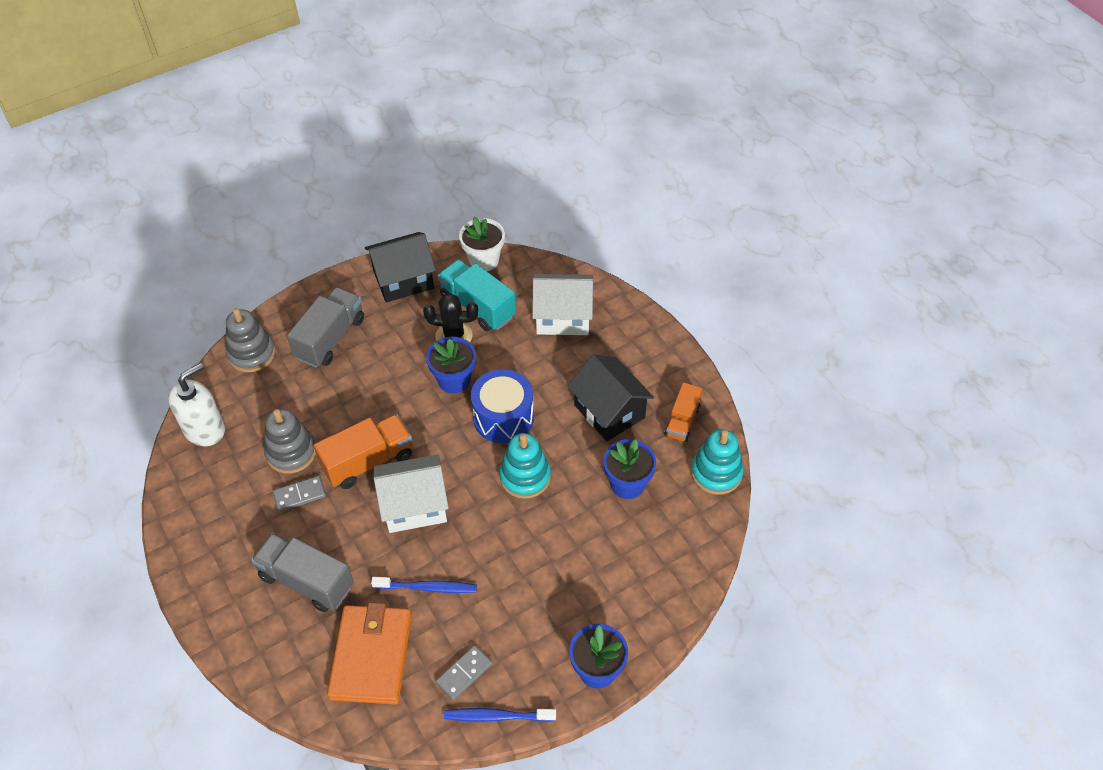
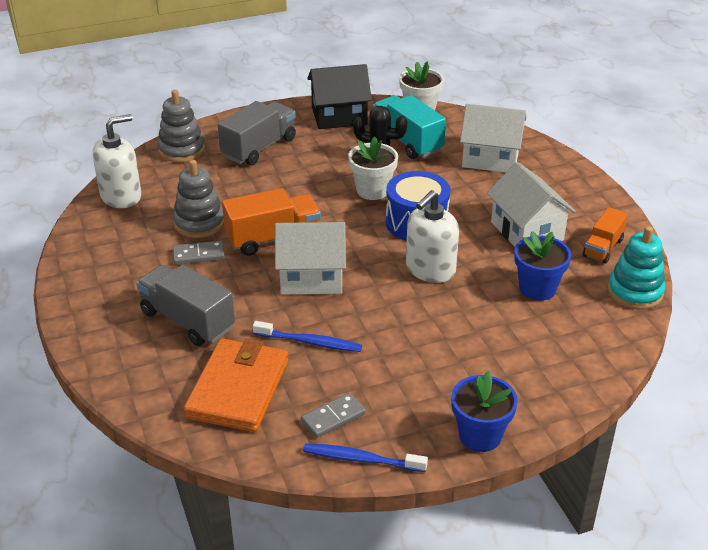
camera: 10 degrees right, 15 degrees down
blue flower pot [426,337,476,394] -> white flower pot [348,136,398,200]
turquoise stacking toy [499,433,551,499] -> white soap dispenser [406,190,459,283]
black house [568,355,654,441] -> white house [487,162,576,247]

